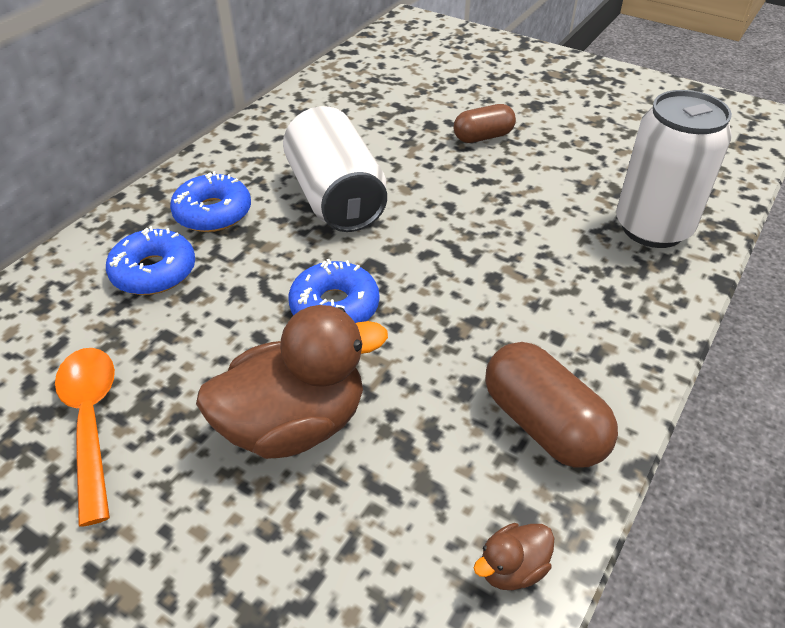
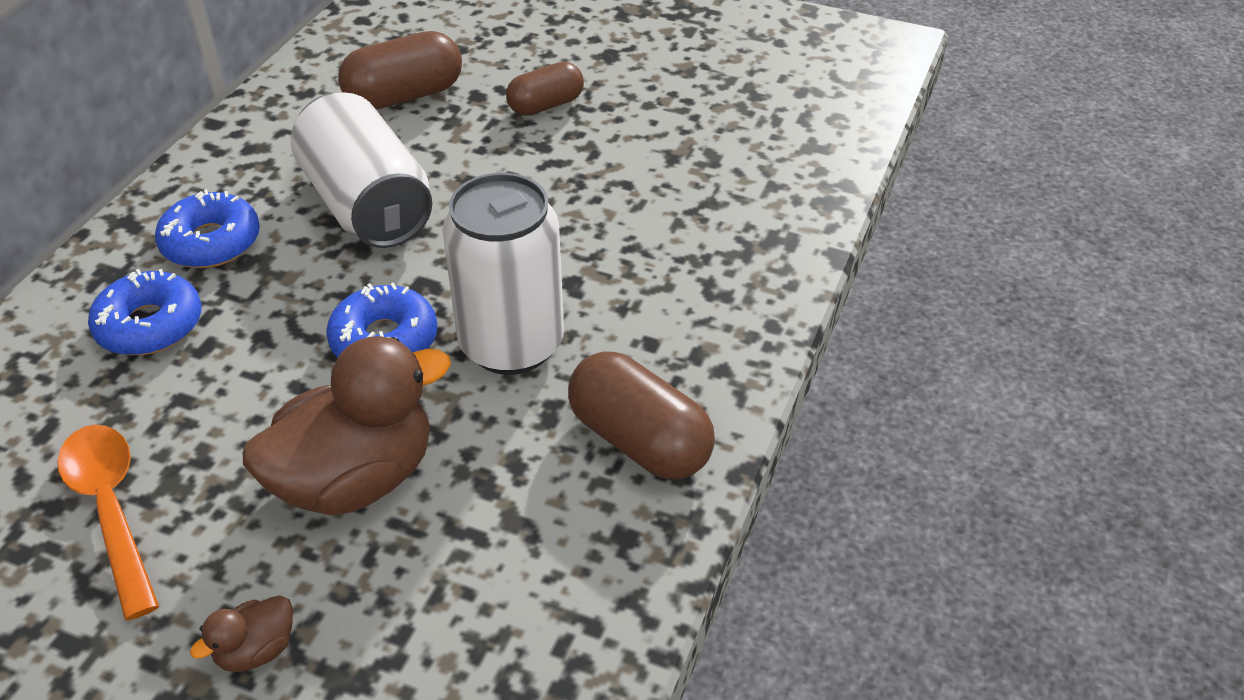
camera: 10 degrees left, 0 degrees up
brown duck [474,523,554,590] -> brown duck moved to [190,595,293,672]
white can [616,90,732,248] -> white can moved to [442,173,564,375]
none -> brown capsule [338,31,462,110]

